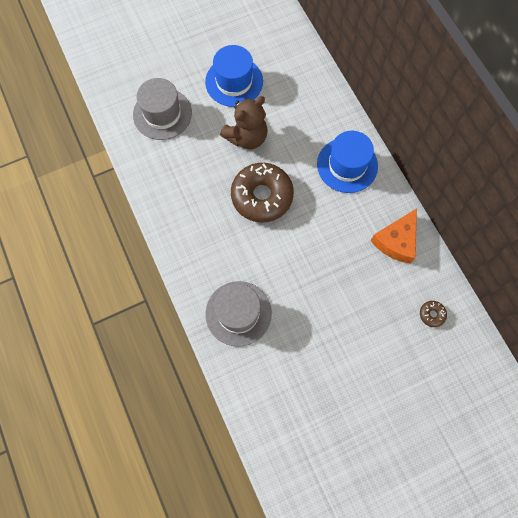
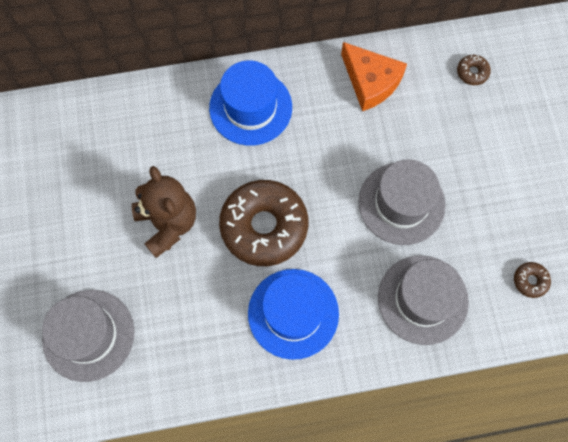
camera: 75 degrees left, 0 degrees up
blue hat [205,45,263,107] -> blue hat moved to [248,269,339,360]
none -> grey hat [358,160,446,245]
none -> brown donut [514,262,551,298]

